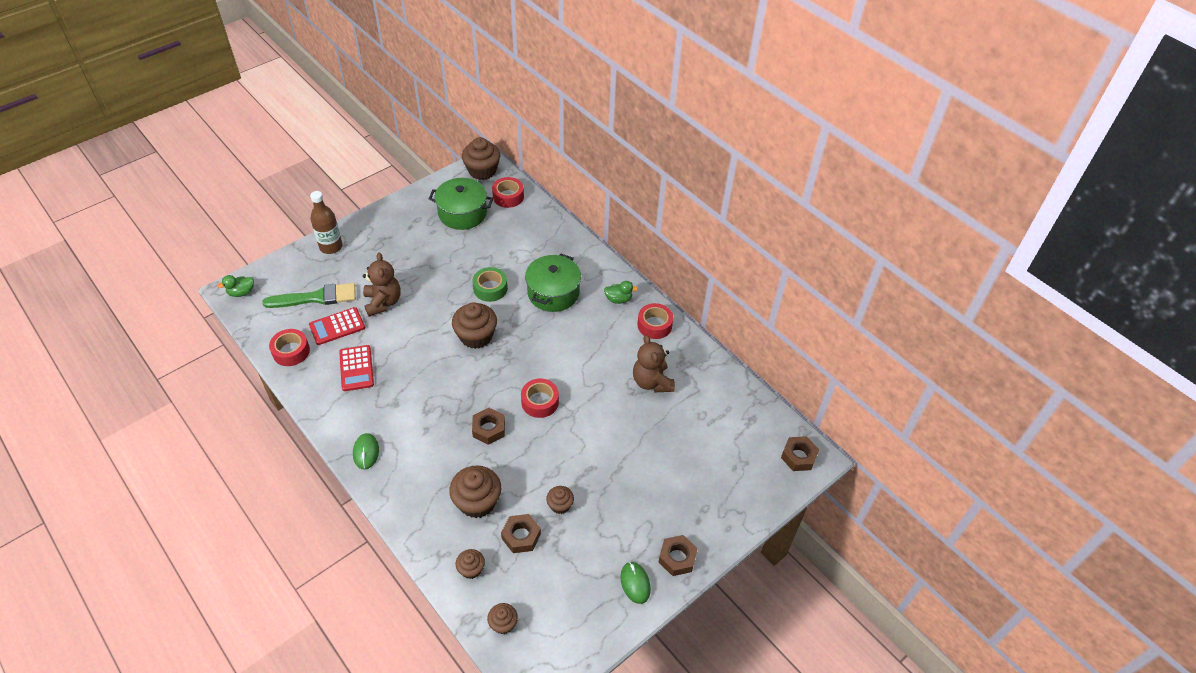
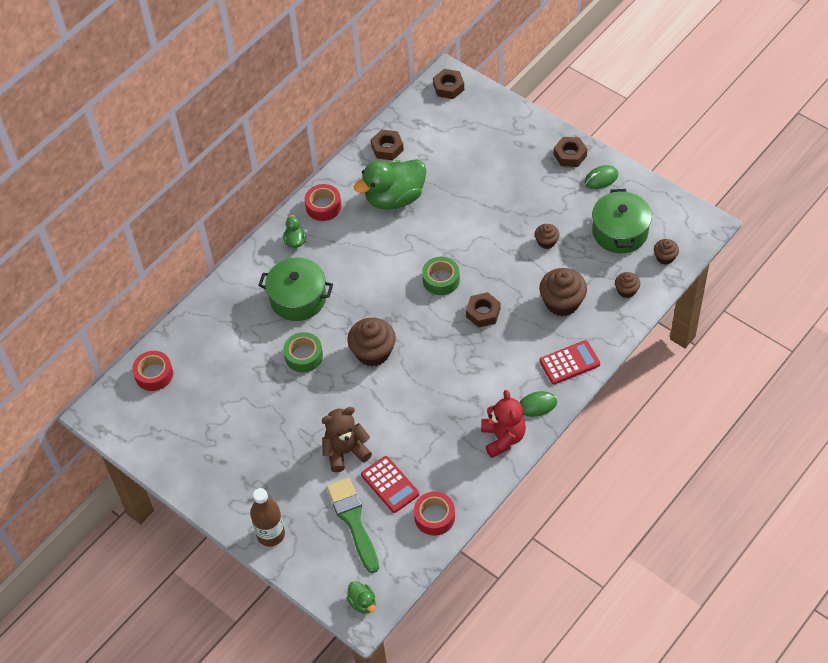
camera: 95 degrees left, 5 degrees up
red calculator [339,345,374,391] -> red calculator moved to [539,340,600,384]
green pot [429,178,493,230] -> green pot moved to [592,189,652,253]
brown cupcake [462,137,500,180] -> none
brown nut [501,514,541,553] -> brown nut moved to [371,130,404,160]
red tape [521,378,559,418] -> green tape [422,257,460,295]
brown teddy bear [633,335,675,392] -> green duck [354,159,426,210]
none -> red teddy bear [481,390,526,458]

